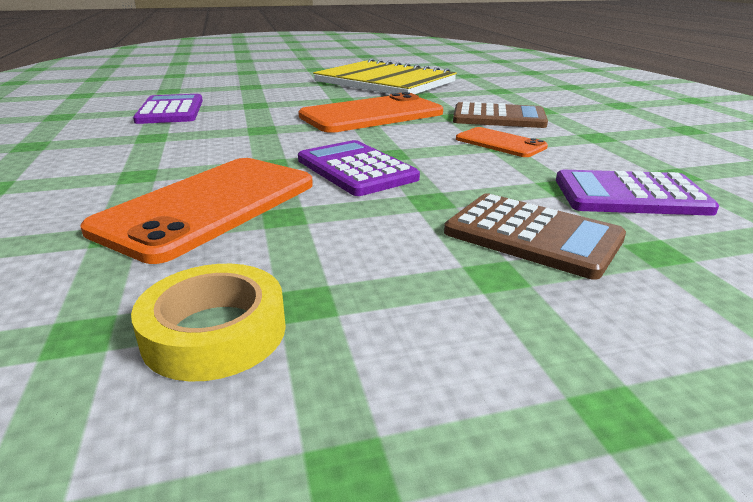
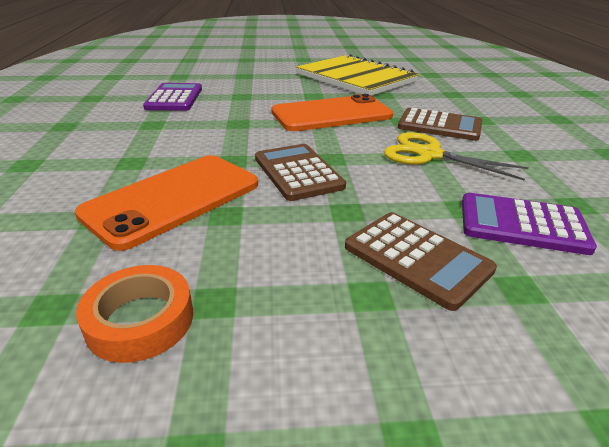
camera: 10 degrees right, 5 degrees up
yellow tape [131,264,286,382] -> orange tape [76,265,193,363]
purple calculator [298,140,420,196] -> brown calculator [255,144,346,201]
orange phone [456,127,548,157] -> yellow scissors [384,132,529,181]

